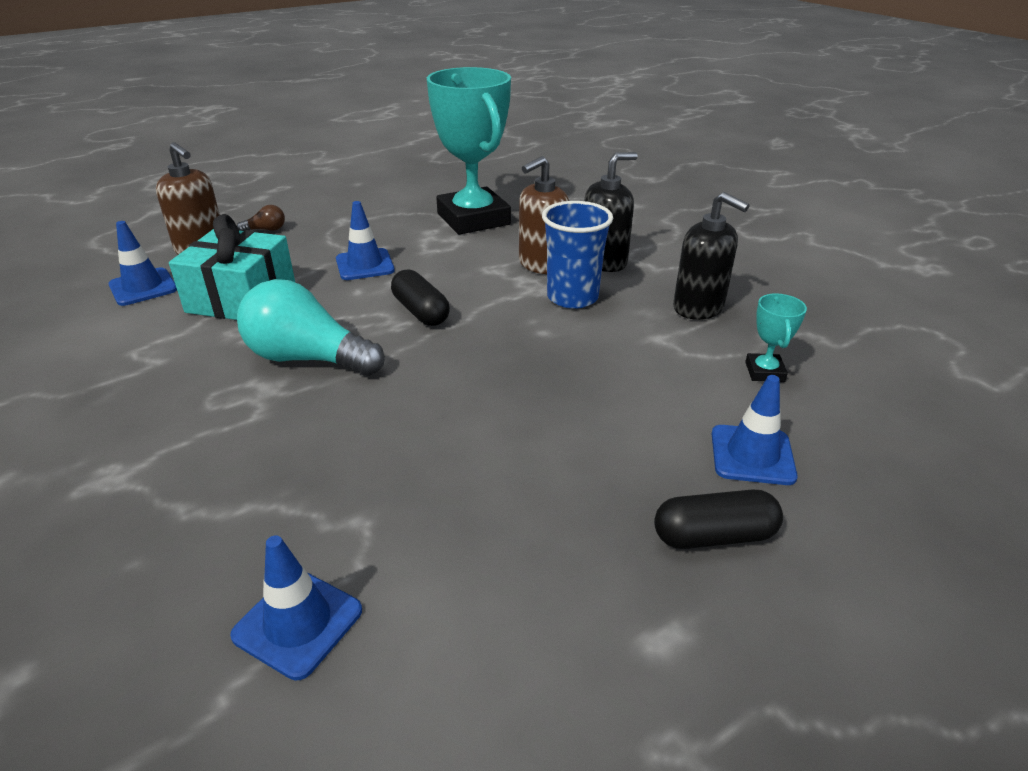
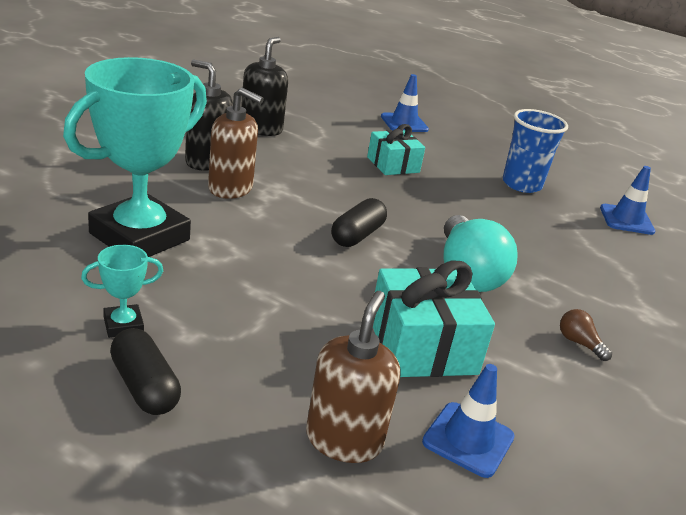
camera: 120 degrees left, 5 degrees down
brown light bulb [237,205,285,231] -> brown light bulb moved to [560,309,612,361]
blue traffic cone [336,201,395,280] -> none
blue cup [542,201,613,309] -> blue cup moved to [503,109,568,193]
black capsule [654,490,783,549] -> black capsule moved to [110,328,181,415]
turquoise trophy [745,293,807,382] -> turquoise trophy moved to [81,245,163,338]
none -> turquoise gift [367,124,425,175]

